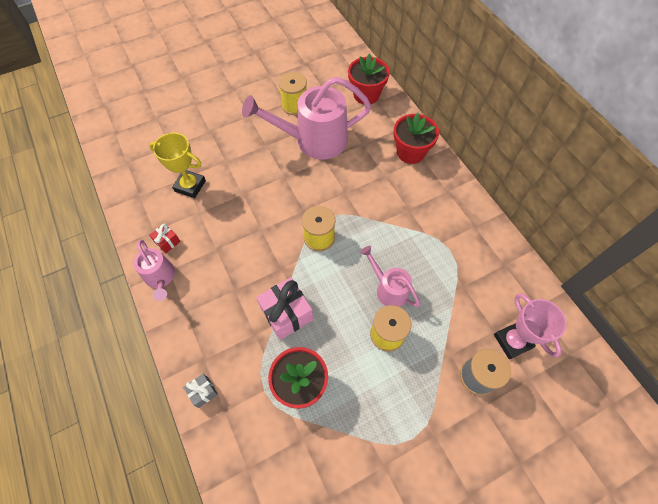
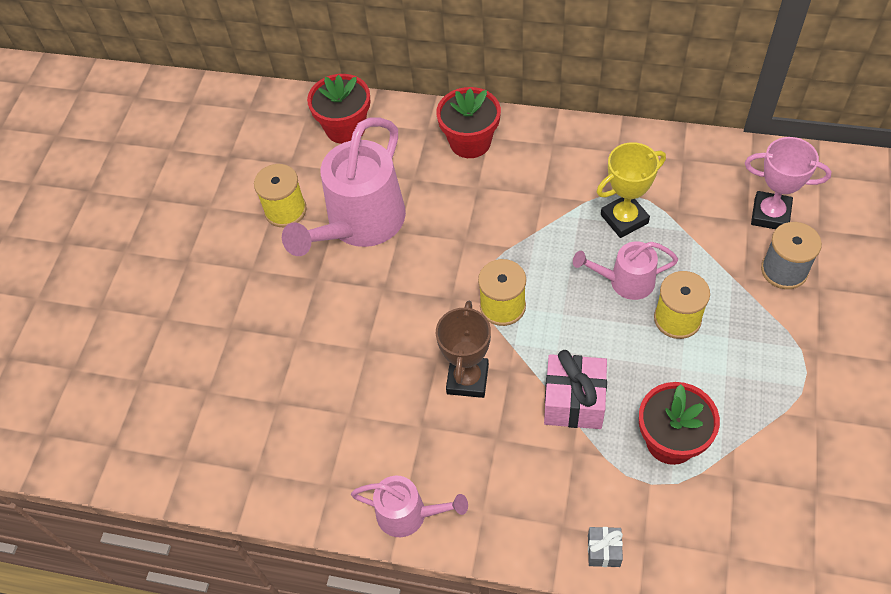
camera: 45 degrees left, 5 degrees down
yellow trophy [149,133,206,198] -> yellow trophy moved to [597,142,666,238]
red gift [149,223,181,253] -> none
none -> brown trophy [436,300,491,398]

